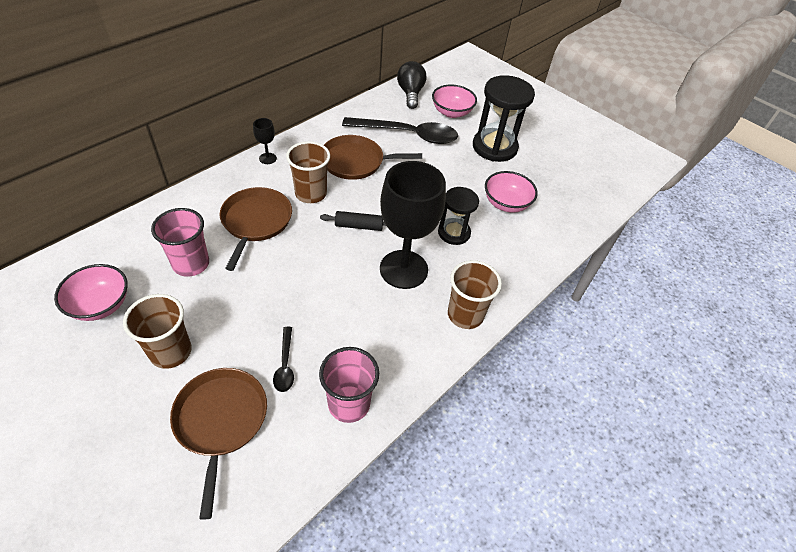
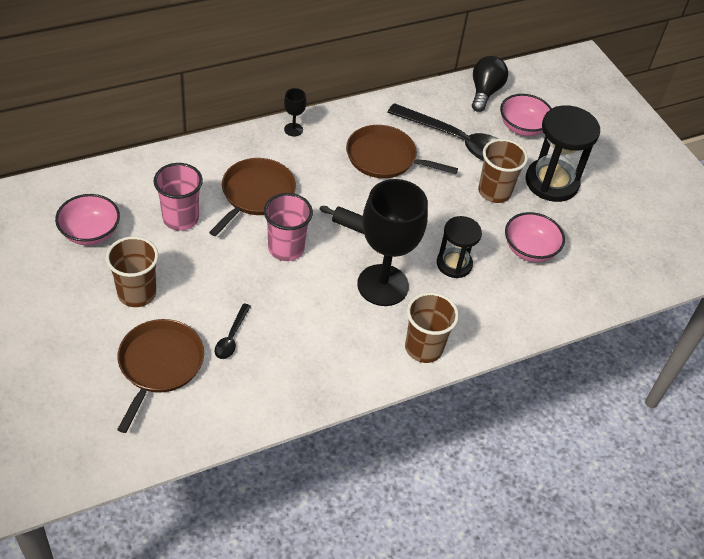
camera: 20 degrees right, 0 degrees up
brown cup [286,141,330,203] -> brown cup moved to [478,139,528,203]
pink cup [319,347,379,423] -> pink cup moved to [264,193,313,261]

